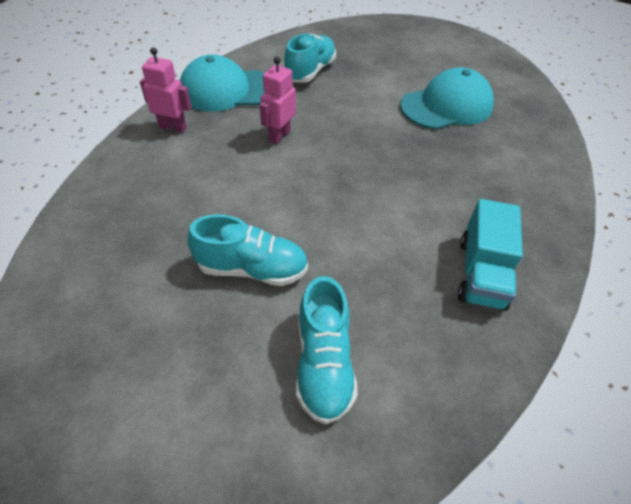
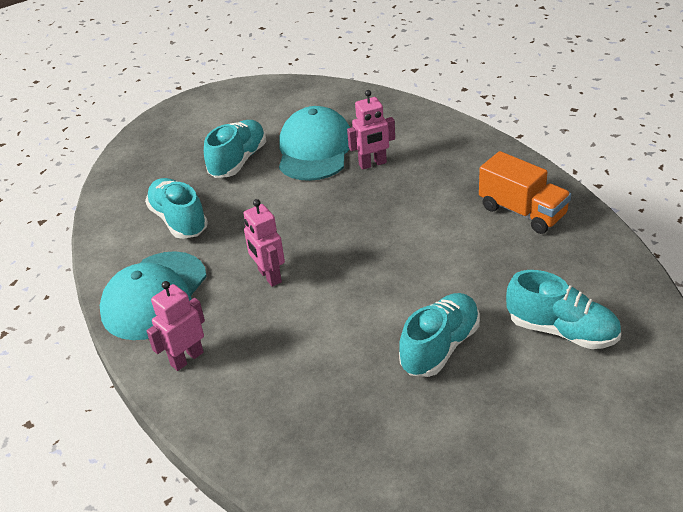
camera: 55 degrees left, 10 degrees down
turquoise truck [458,199,523,311] -> orange truck [479,151,571,234]
none -> turquoise shoe [204,120,266,178]
none -> pink robot [347,90,395,170]

